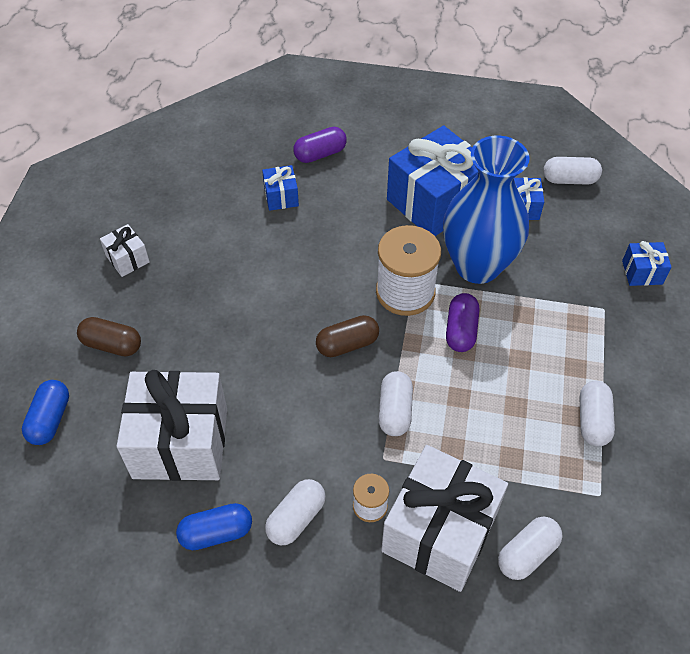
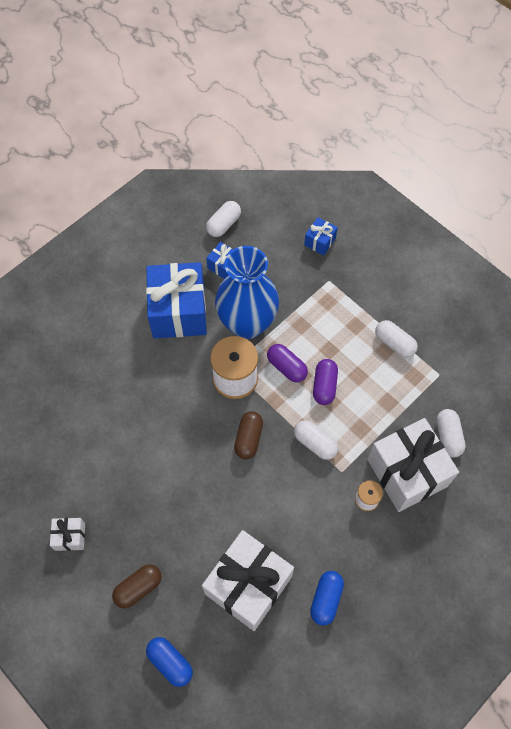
camera: 55 degrees left, 10 degrees up
blue gift [262,165,299,211] -> none
white capsule [265,479,326,545] -> none
purple capsule [293,127,347,163] -> purple capsule moved to [313,359,338,405]

